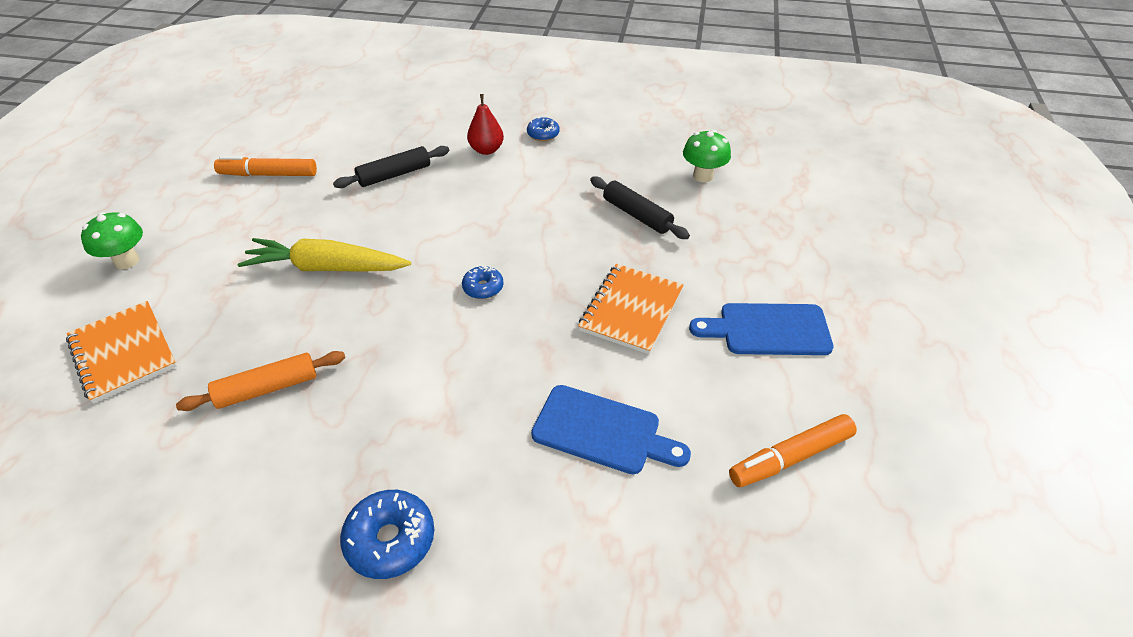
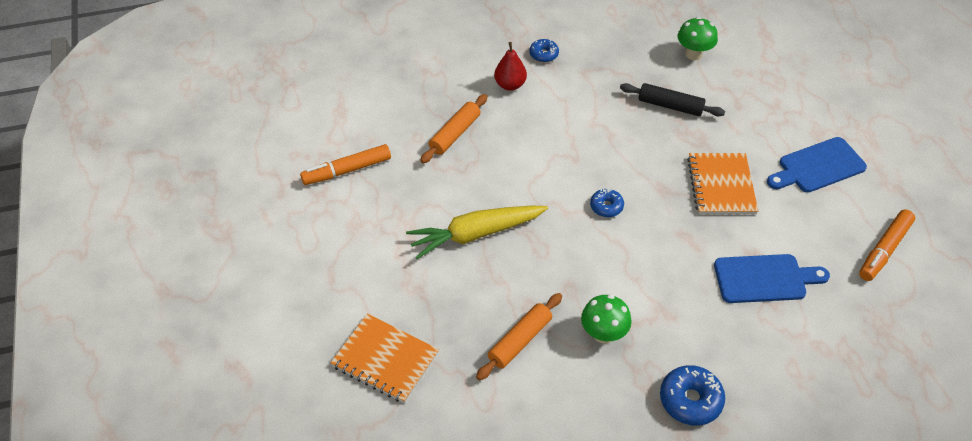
camera: 25 degrees left, 5 degrees up
green mushroom [81,212,143,269] -> green mushroom moved to [581,294,632,344]
black rolling pin [333,146,450,188] -> orange rolling pin [420,94,488,163]

